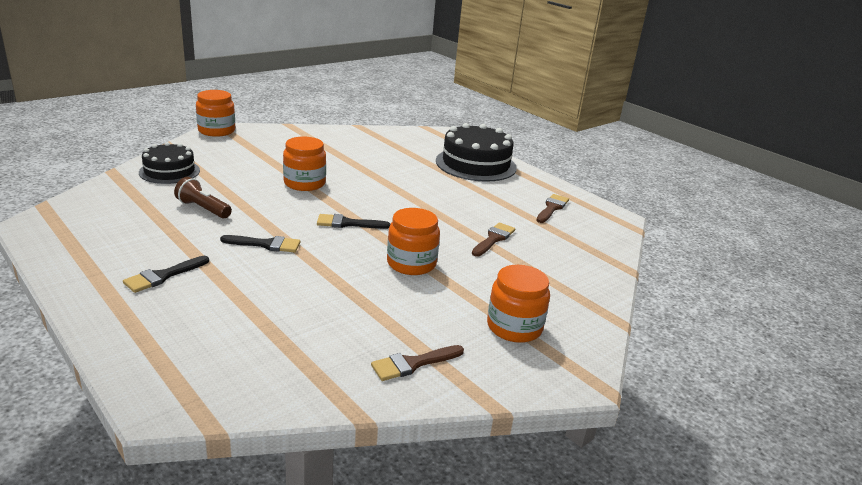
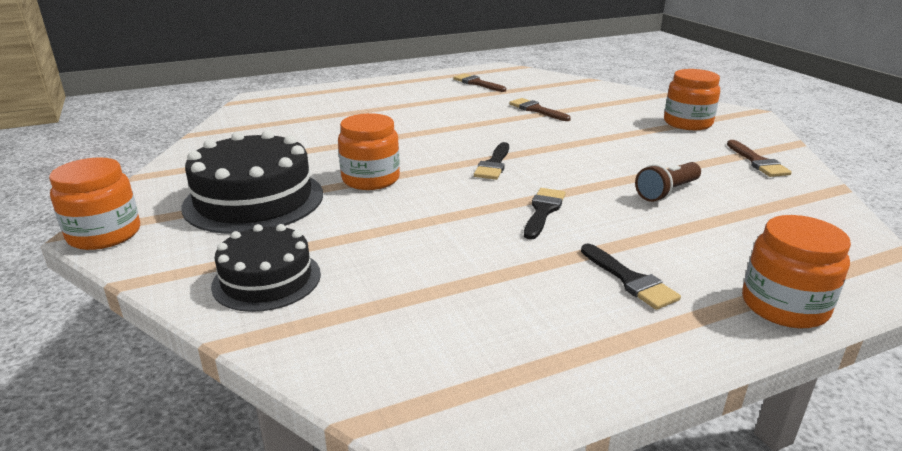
camera: 70 degrees left, 0 degrees up
brown flashlight [174,177,232,218] -> brown flashlight moved to [635,162,701,202]
orange jar [387,208,440,275] -> orange jar moved to [742,215,851,328]
black cake [436,123,517,182] -> black cake moved to [182,130,323,234]

